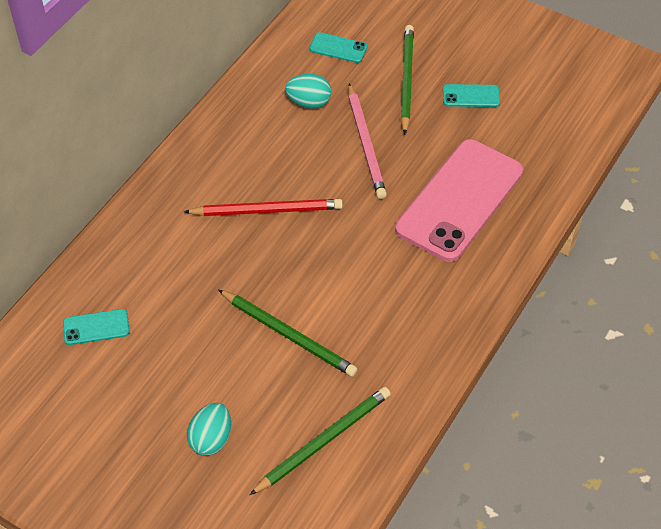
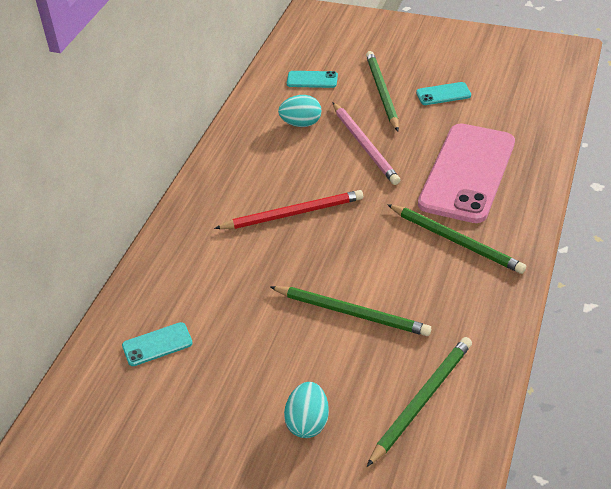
camera: 10 degrees left, 10 degrees down
none -> green pencil [387,204,526,274]

